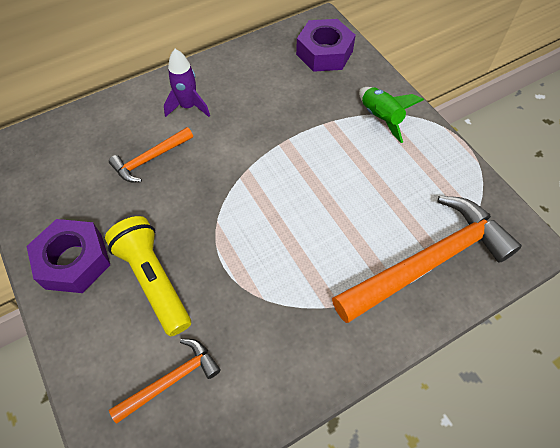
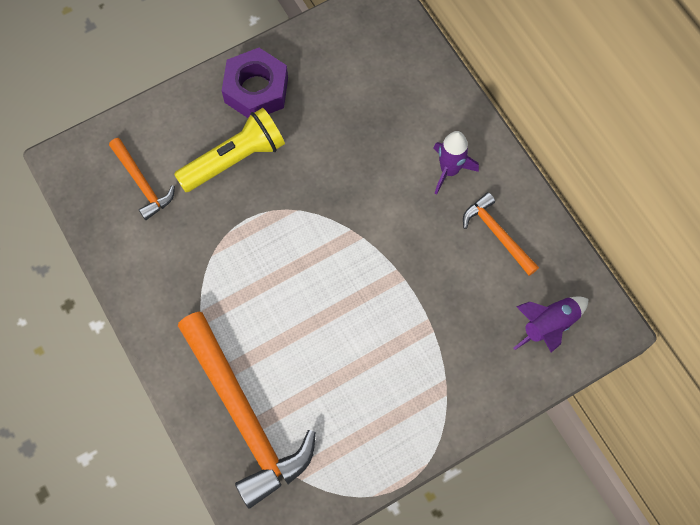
camera: 90 degrees right, 10 degrees up
orange hammer [109,127,193,182] -> orange hammer moved to [463,192,539,276]
purple nut [296,19,356,72] -> purple rocket [514,297,589,352]
green rocket [359,87,424,143] -> none

